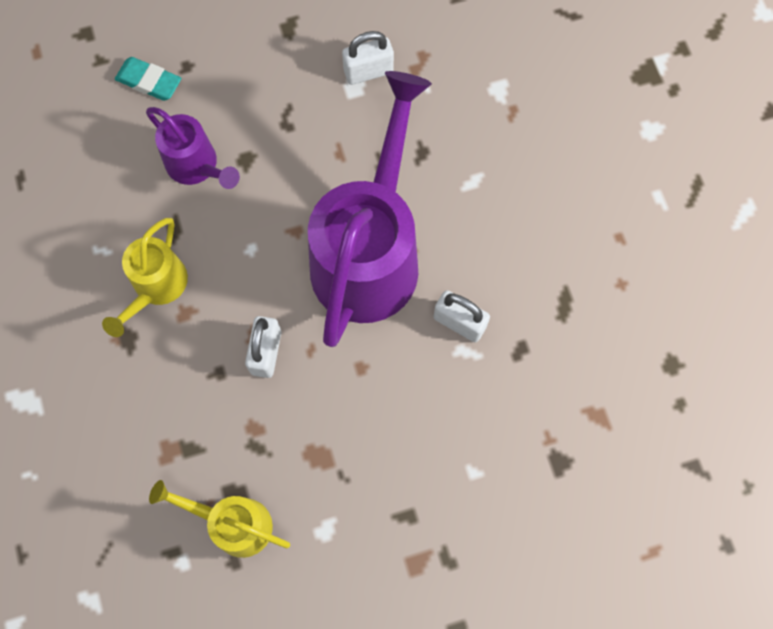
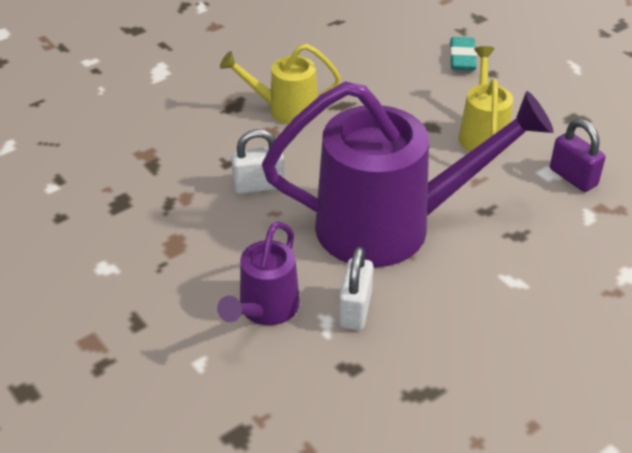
camera: 70 degrees right, 30 degrees down
purple watering can [146,107,240,189] -> purple watering can moved to [217,221,300,325]
yellow watering can [149,480,290,558] -> yellow watering can moved to [458,46,513,152]
white padlock [342,31,394,85] -> purple padlock [550,119,606,192]

